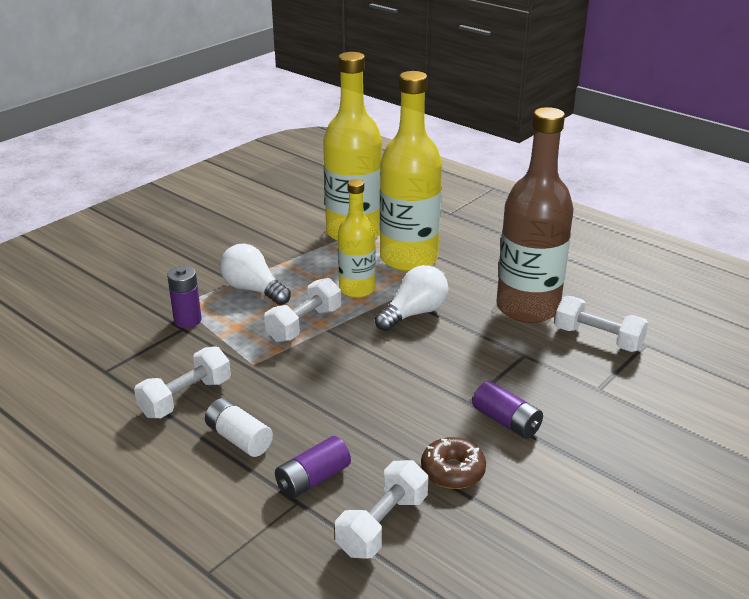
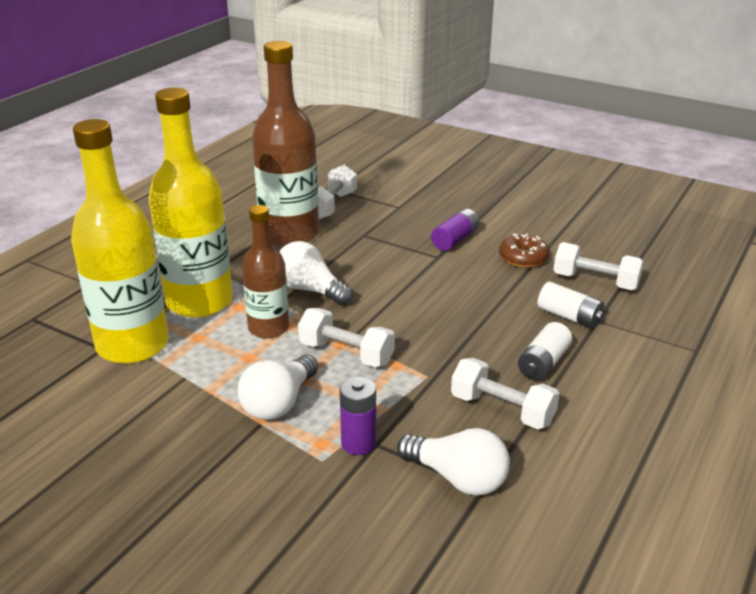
camera: 100 degrees left, 0 degrees up
purple battery [275,436,351,499] -> white battery [538,282,604,329]
yellow bottle [338,179,376,298] -> brown bottle [242,205,289,338]
none -> white light bulb [397,428,510,496]

